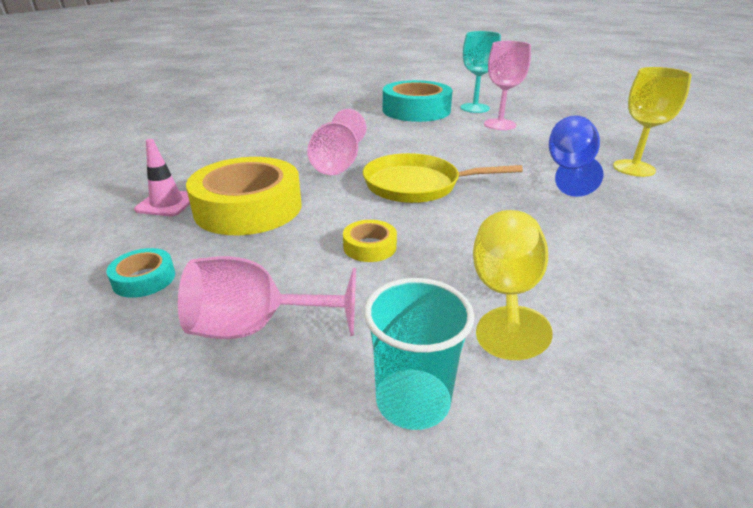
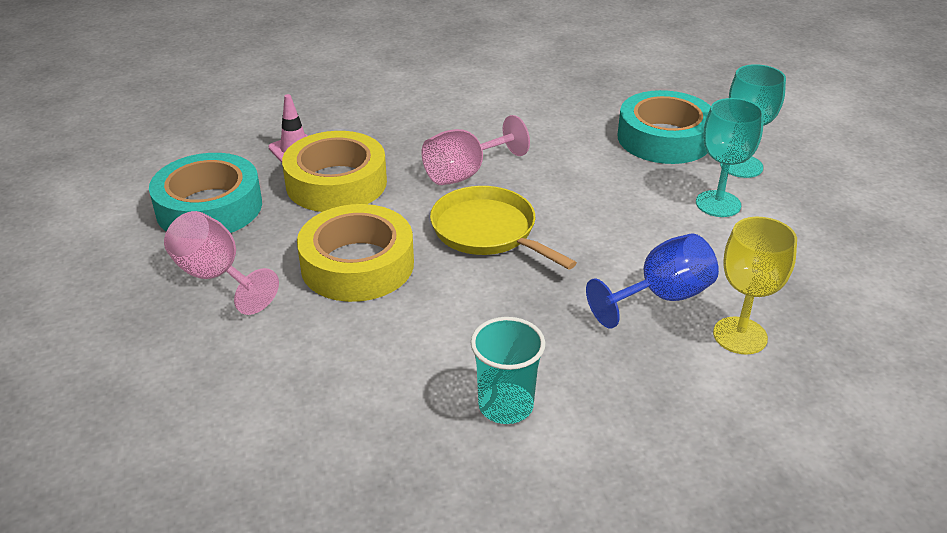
camera: 45 degrees right, 5 degrees up
turquoise tape [106,248,175,298] -> turquoise tape [149,153,262,233], size x2.27
yellow tape [343,220,397,262] -> yellow tape [297,204,414,302], size x2.27
turquoise cup [364,278,474,430] -> turquoise cup moved to [471,317,545,424]
yellow goblet [473,210,553,360] -> none
pink goblet [484,41,531,130] -> turquoise goblet [696,98,764,217]

